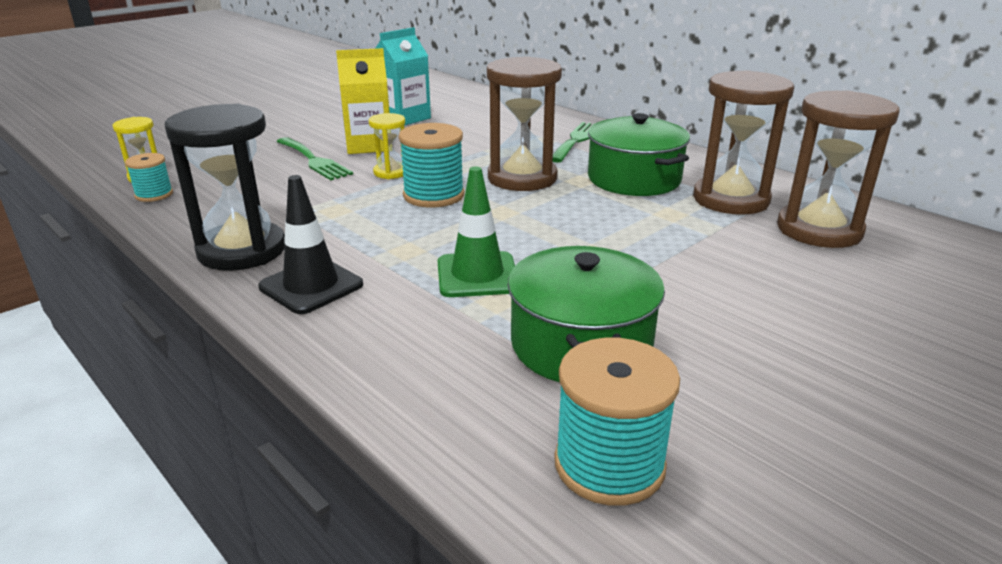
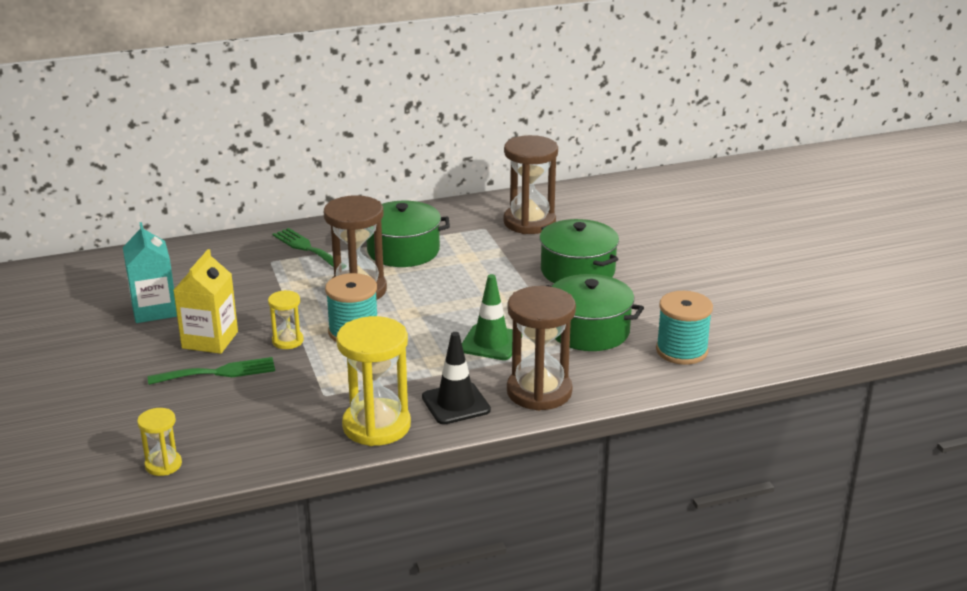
camera: 65 degrees left, 0 degrees up
turquoise spool [125,153,173,202] -> none
black hourglass [165,104,285,271] -> yellow hourglass [336,316,411,446]
brown hourglass [693,70,794,214] -> brown hourglass moved to [507,286,576,411]
none -> green pot [540,219,619,283]

